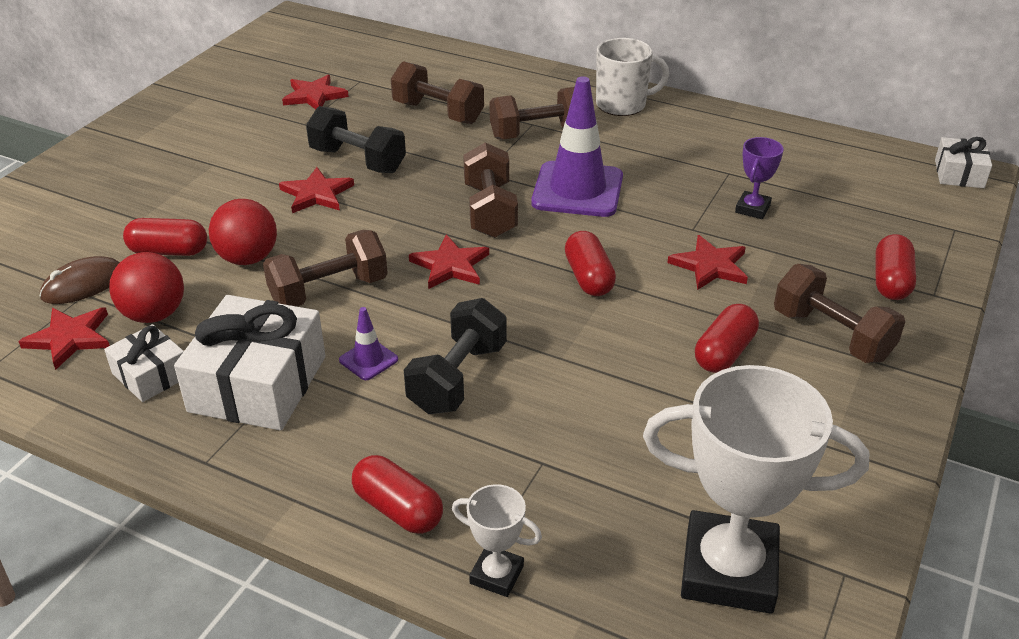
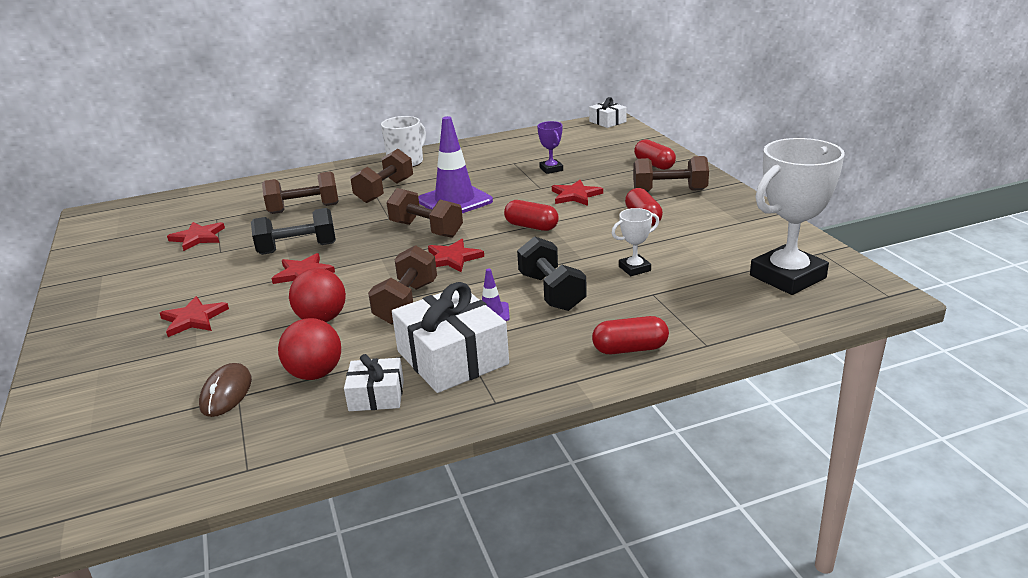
camera: 45 degrees left, 10 degrees down
red star [18,308,110,370] -> red star moved to [160,296,229,337]
red capsule [123,218,207,256] -> none
white trophy [452,484,542,597] -> white trophy moved to [612,208,659,276]

